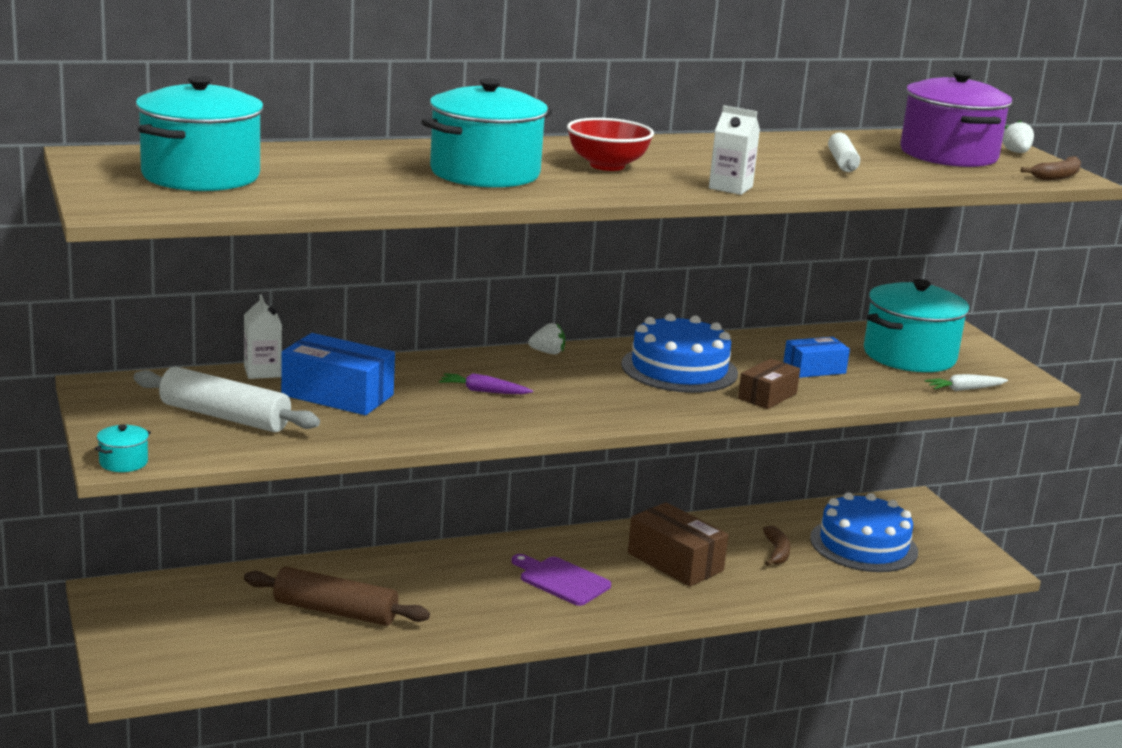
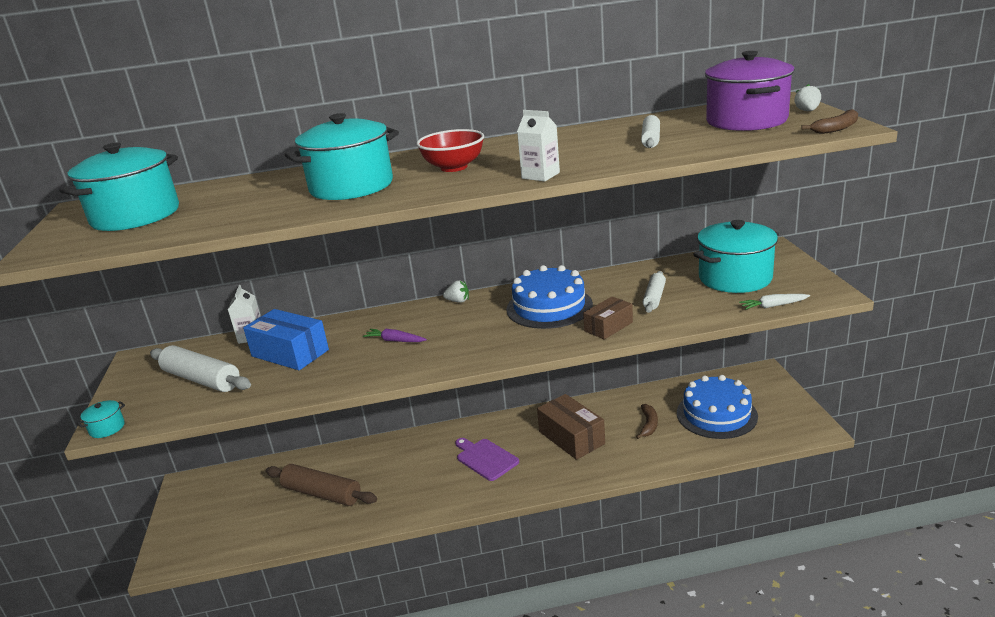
camera: 15 degrees right, 5 degrees up
blue box [783,337,850,378] -> white rolling pin [643,271,666,313]

